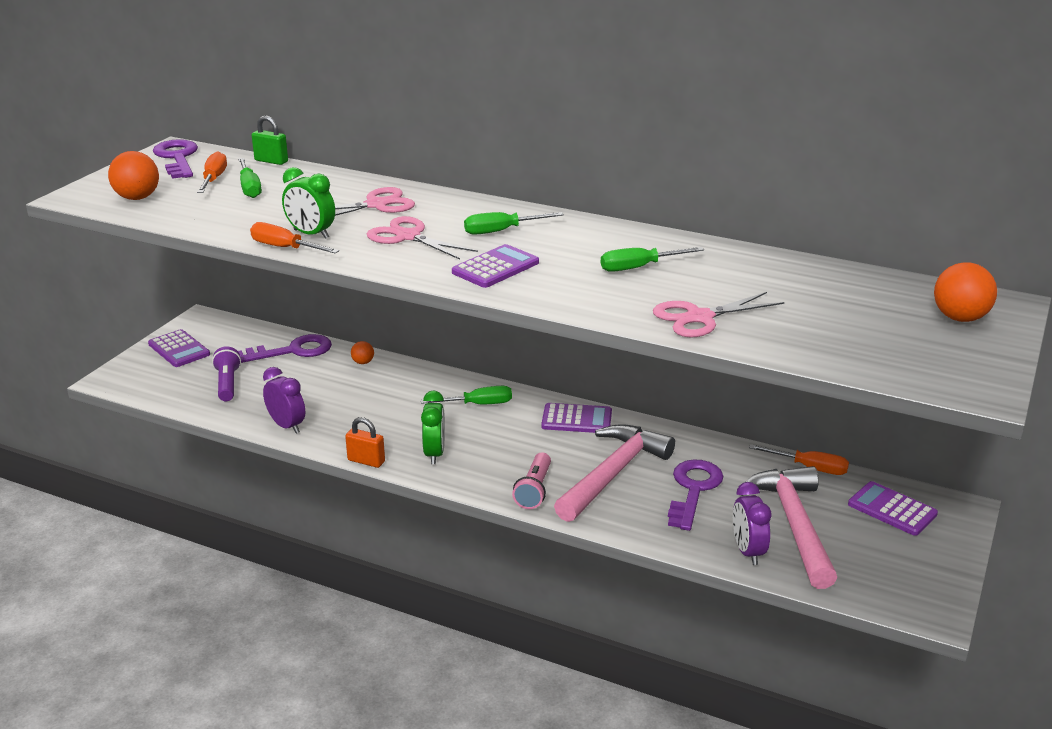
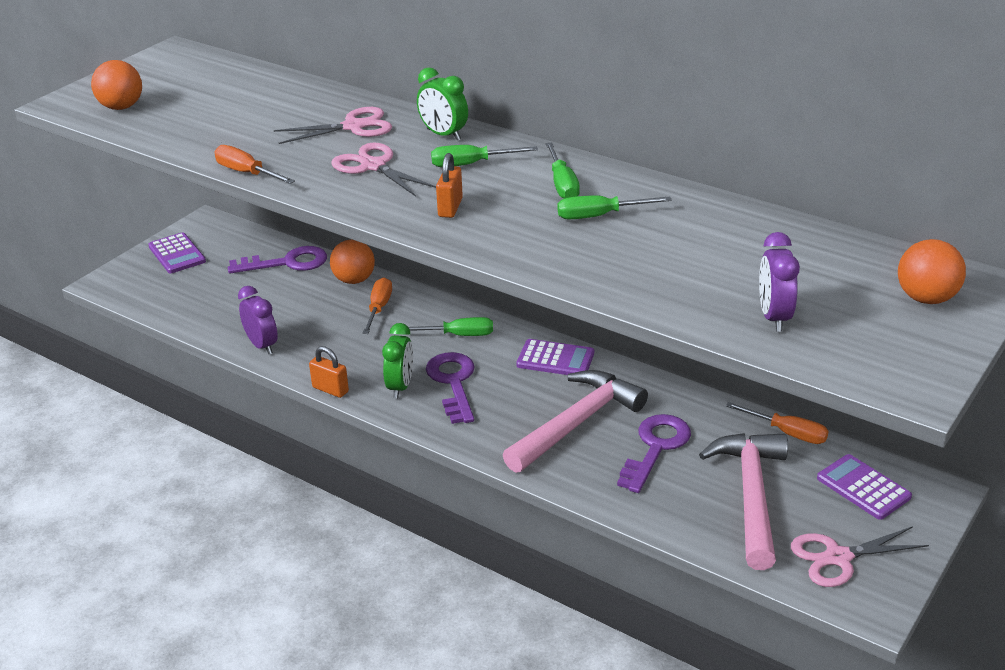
camera: 10 degrees right, 5 degrees up
purple key [153,139,198,179] -> purple key moved to [426,352,475,424]
orange screwdriver [197,151,227,193] -> orange screwdriver moved to [362,277,392,334]
purple flashlight [212,346,241,401] -> none
green screwdriver [238,158,262,198] -> green screwdriver moved to [546,143,580,198]
green padlock [252,115,288,165] -> none
green clock [282,167,335,239] -> green clock moved to [417,67,468,141]
orange ball [351,341,374,364] -> orange ball [330,239,375,284], size x1.86
purple calculator [452,244,539,288] -> orange padlock [436,153,463,218]
pink flashlight [512,452,551,509] -> none
pink scissors [653,292,784,338] -> pink scissors moved to [791,526,929,587]
purple clock [733,482,771,565] -> purple clock moved to [759,232,800,331]

